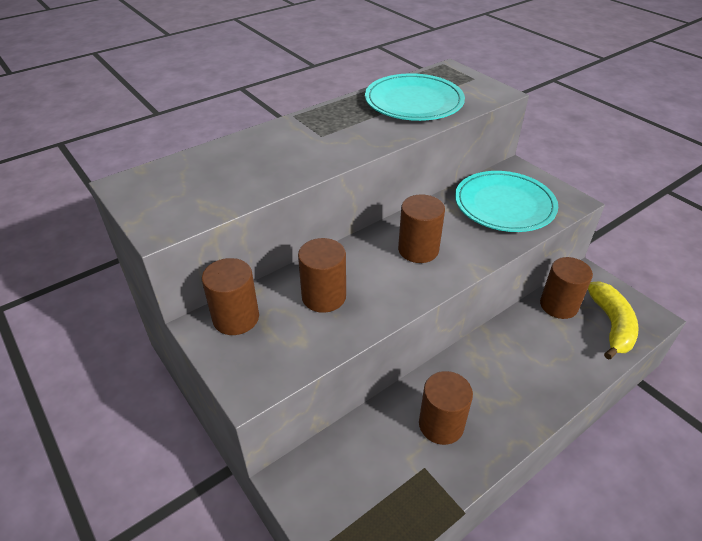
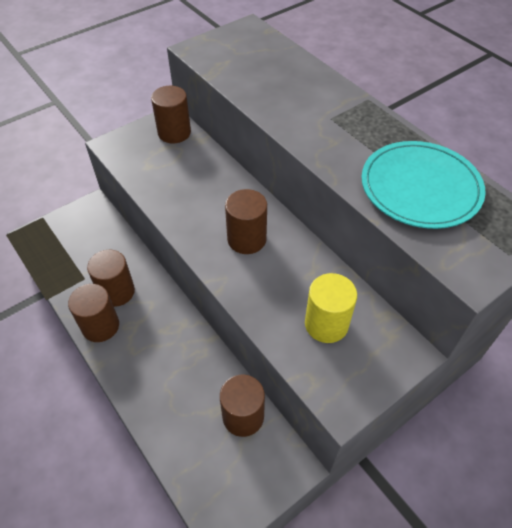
camera: 90 degrees right, 10 degrees up
brown cylinder [298,238,346,313] -> brown cylinder moved to [68,284,119,342]
turquoise plate [455,171,558,232] -> yellow cylinder [305,273,357,343]
yellow banana [588,281,639,360] -> none

